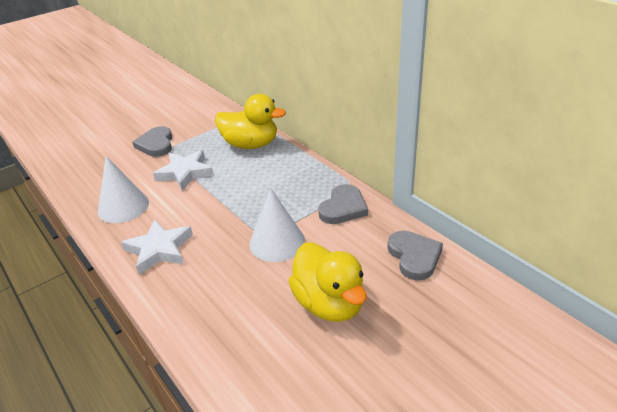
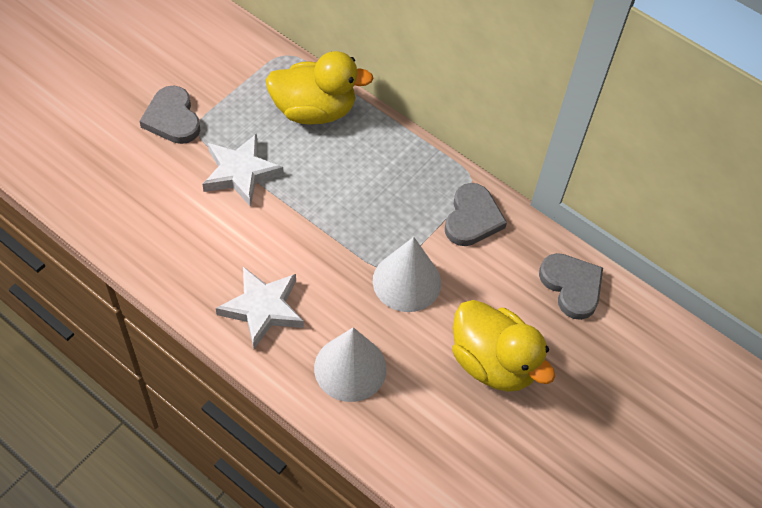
camera: 20 degrees left, 20 degrees up
white cone [98,156,149,223] -> white cone moved to [314,327,387,402]

